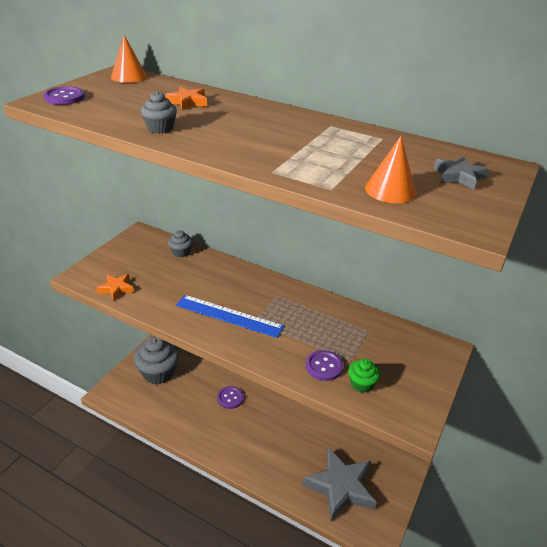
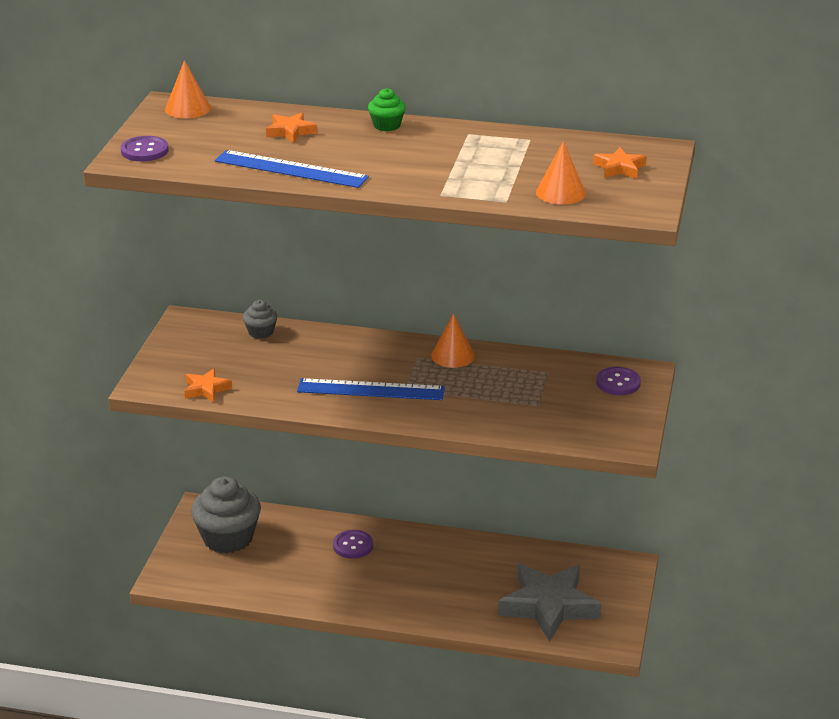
camera: 15 degrees left, 5 degrees down
grey cupcake [141,91,177,134] -> blue ruler [215,150,369,188]
purple button [306,350,343,381] -> purple button moved to [596,367,641,395]
green cupcake [348,359,380,393] -> green cupcake moved to [368,88,406,131]
grey star [434,157,489,190] -> orange star [593,147,647,179]
none -> orange cone [431,313,475,368]

